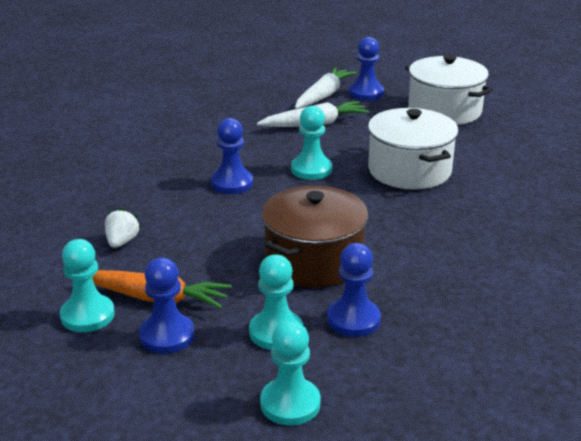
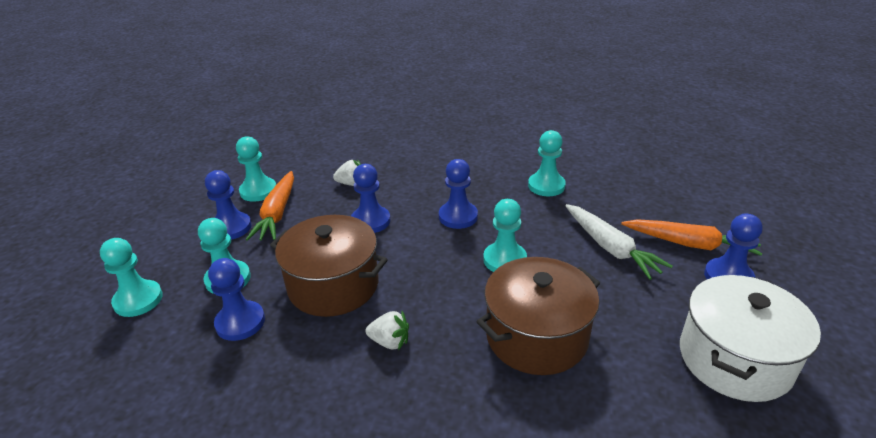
camera: 80 degrees right, 5 degrees up
white carrot [295,67,357,109] -> orange carrot [621,219,763,256]
white pot [368,108,459,190] -> brown pot [477,257,600,375]
none -> blue pawn [351,164,391,233]
none -> white strawberry [366,311,409,350]
none -> turquoise pawn [528,130,566,196]

